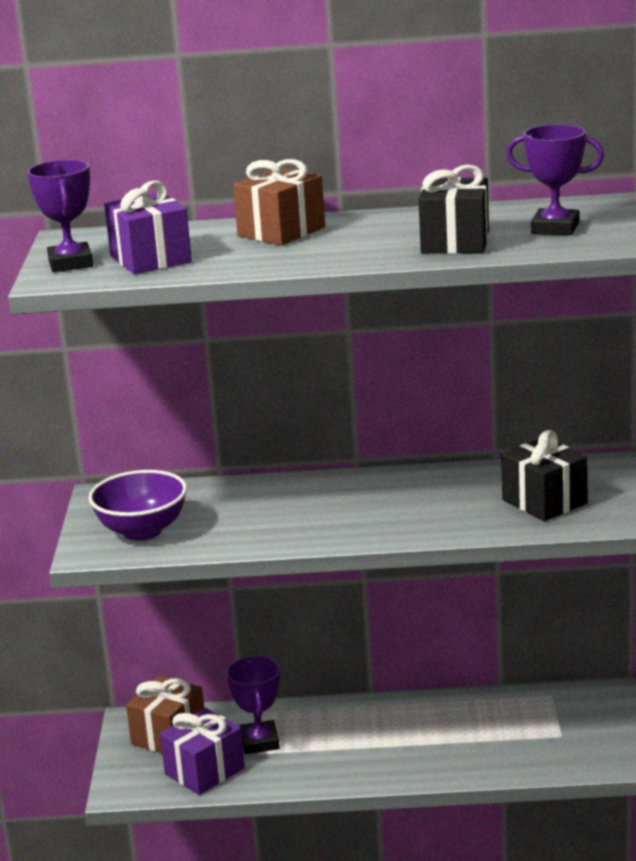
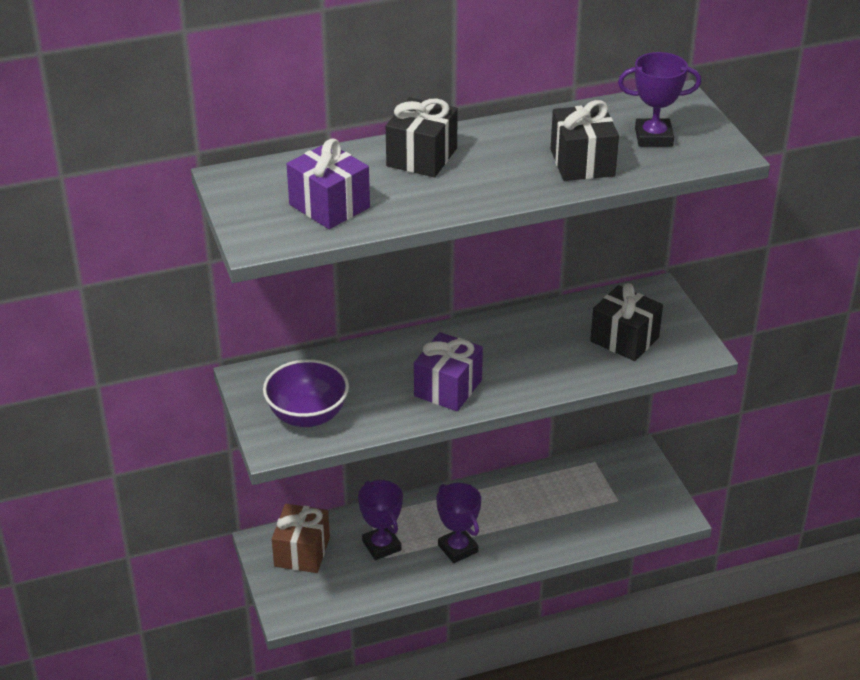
camera: 20 degrees left, 15 degrees up
purple trophy [27,160,93,272] -> purple trophy moved to [437,483,481,563]
purple gift [160,708,245,795] -> purple gift moved to [414,332,483,411]
brown gift [233,159,325,245] -> black gift [386,97,458,177]

